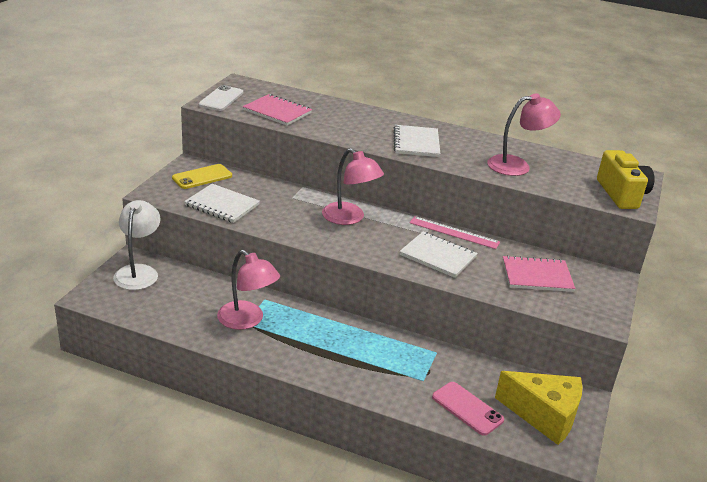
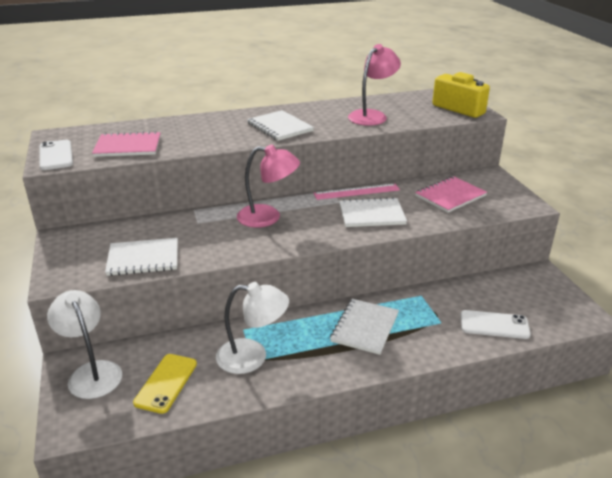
camera: 35 degrees left, 0 degrees up
yellow phone [172,164,232,189] -> yellow phone moved to [133,354,197,414]
pink lamp [217,250,280,330] -> white lamp [216,282,289,374]
pink phone [432,382,504,436] -> white phone [460,310,531,339]
yellow cheese [495,371,583,445] -> none
none -> white notebook [330,299,399,355]

